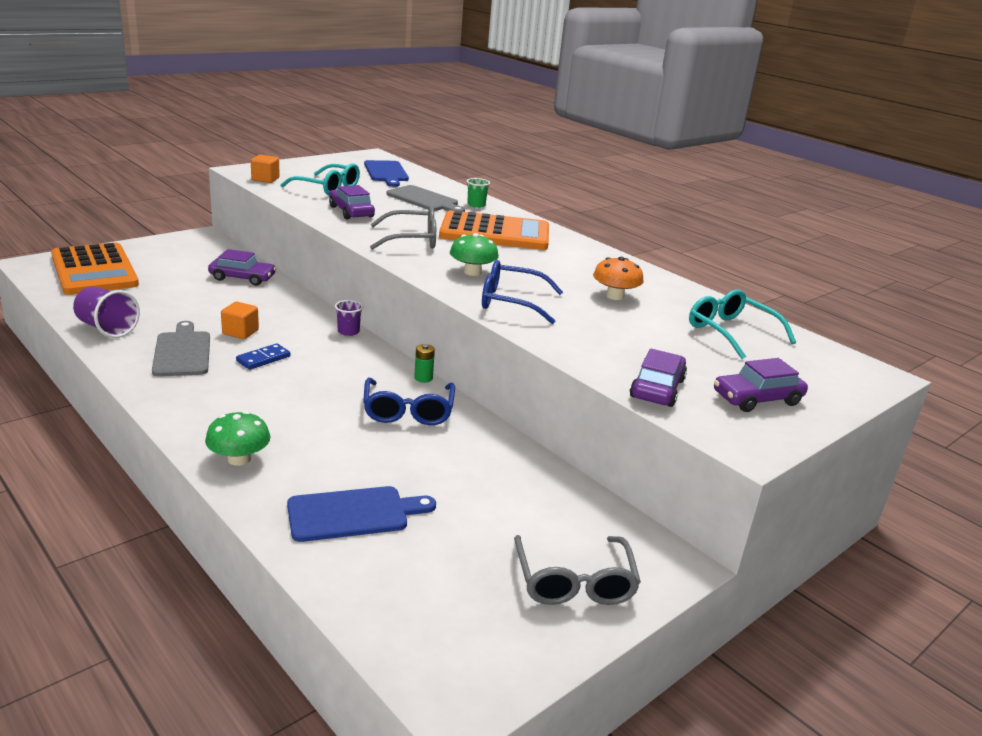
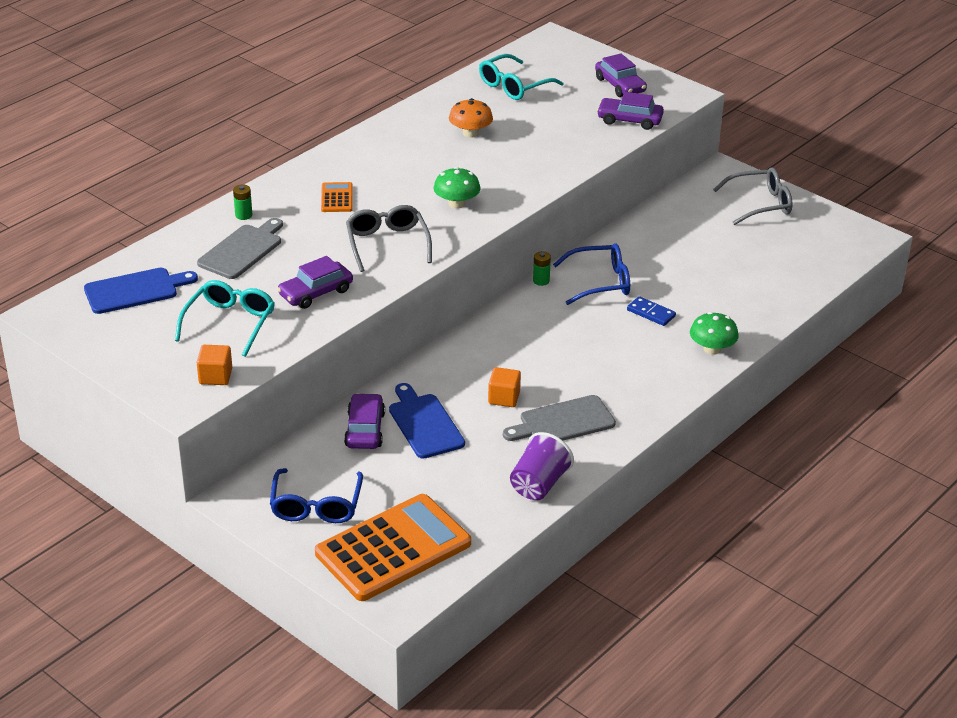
camera: 95 degrees left, 10 degrees up
blue domino [236,343,290,370] -> blue domino moved to [627,296,676,326]
blue cutting board [287,486,436,542] -> blue cutting board moved to [389,383,465,459]
purple cup [335,300,363,336] -> none
orange calculator [439,210,549,250] -> orange calculator [321,182,353,212], size x0.43
green cup [467,178,490,208] -> green battery [233,184,252,220]
blue glasses [482,260,563,324] -> blue glasses moved to [270,468,363,523]

